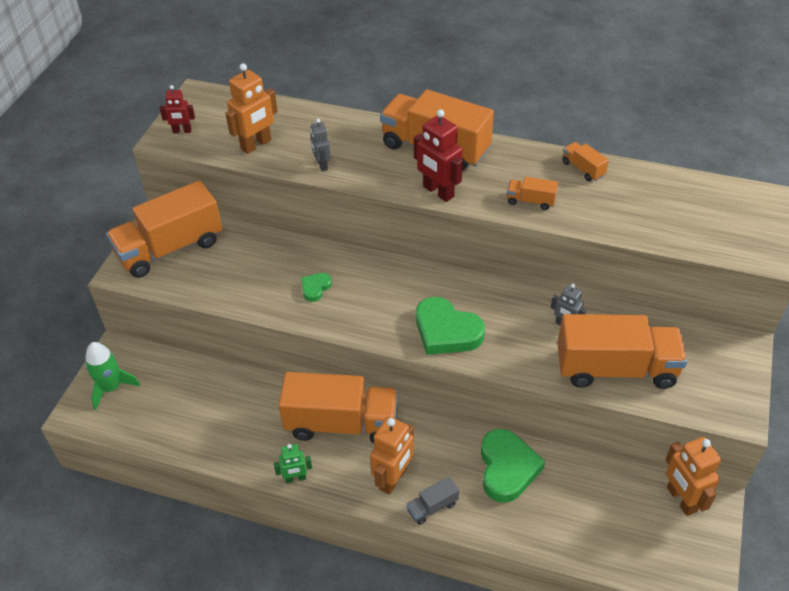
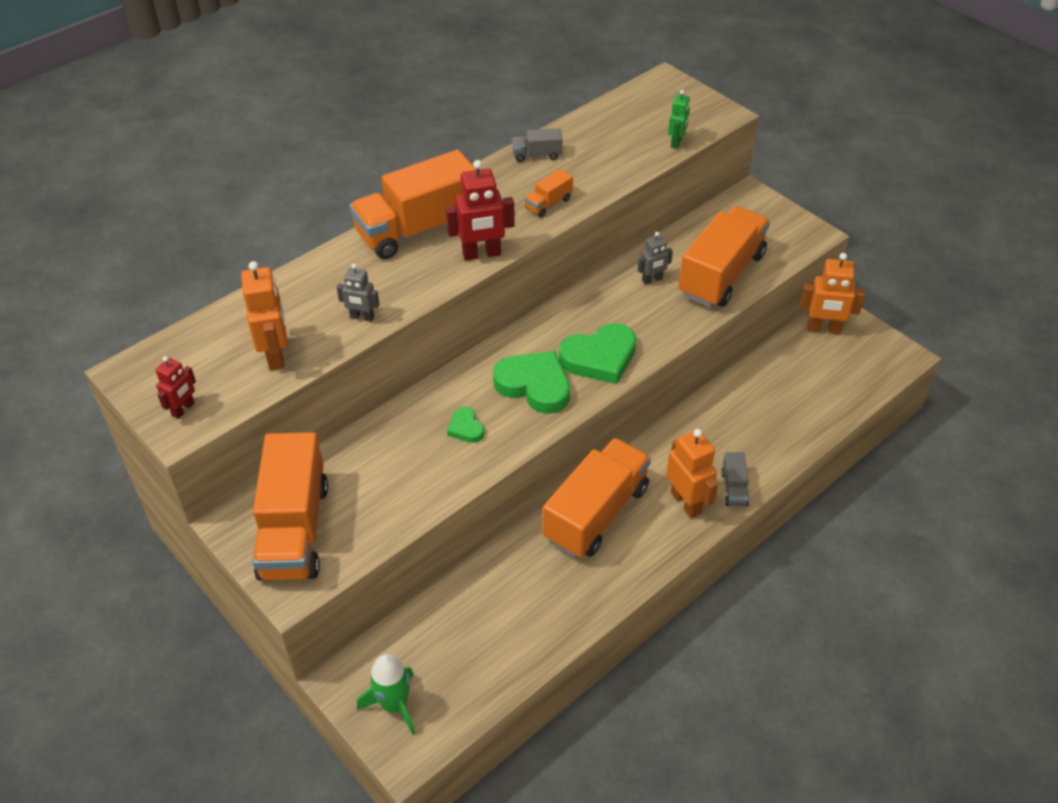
camera: 60 degrees left, 0 degrees up
green robot [274,444,312,483] -> green robot moved to [668,90,690,149]
green heart [481,429,545,503] -> green heart moved to [493,351,570,414]
orange truck [562,142,609,181] -> grey truck [512,128,562,162]

